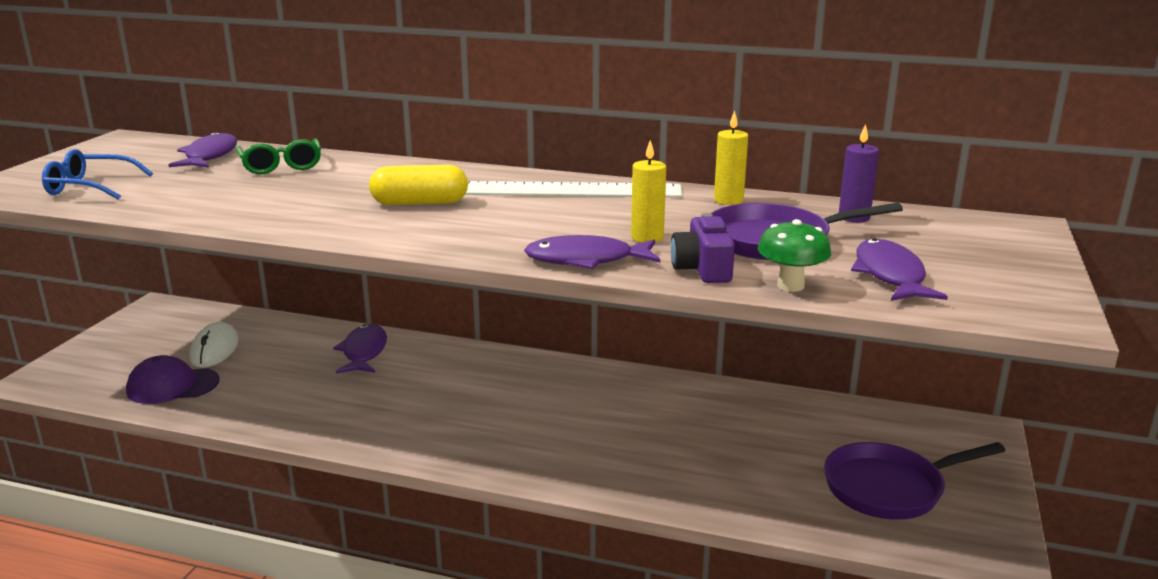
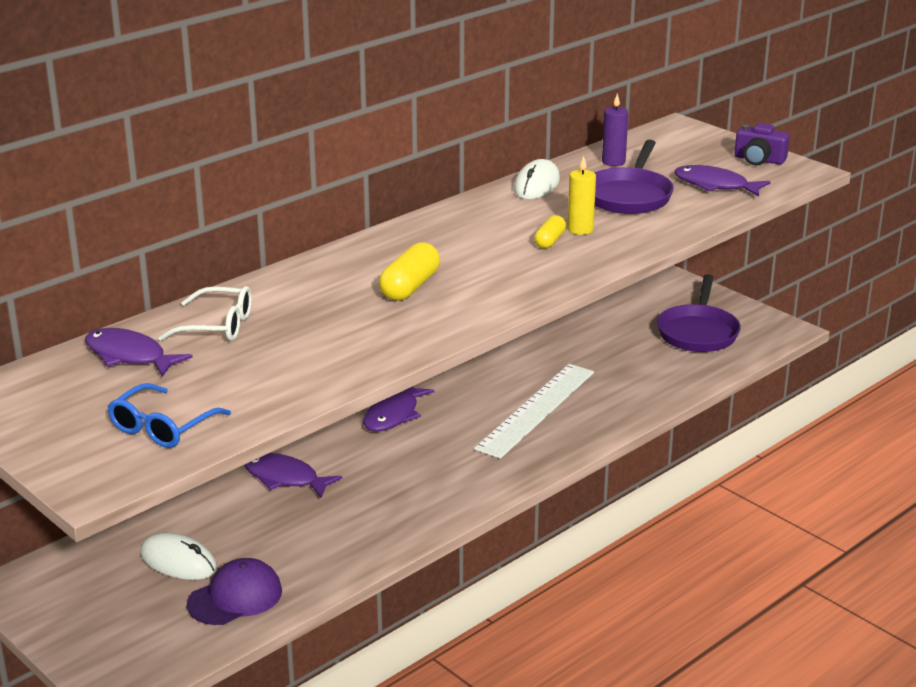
camera: 60 degrees left, 5 degrees up
purple cap [126,355,220,404] -> purple cap turned 150 degrees counterclockwise [187,558,282,625]
green glasses [236,138,321,174] -> white glasses [158,286,252,341]
white ruler [465,181,683,197] -> white ruler moved to [474,364,594,459]
purple fish [524,235,660,269] -> purple fish moved to [363,387,434,432]
purple camera [671,213,735,283] -> purple camera moved to [735,123,790,165]
yellow candle [714,111,748,205] -> white mouse [514,159,560,199]
green mushroom [758,219,831,292] -> none
none -> yellow capsule [534,215,566,249]

